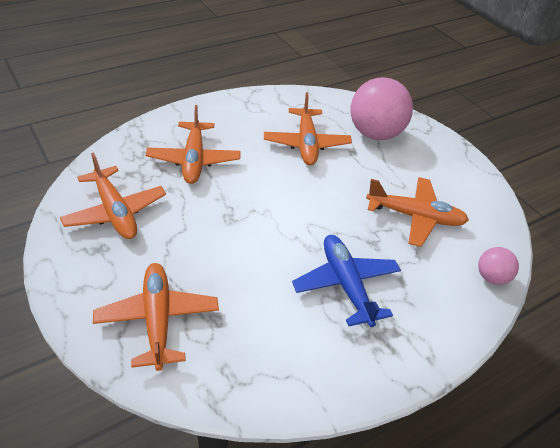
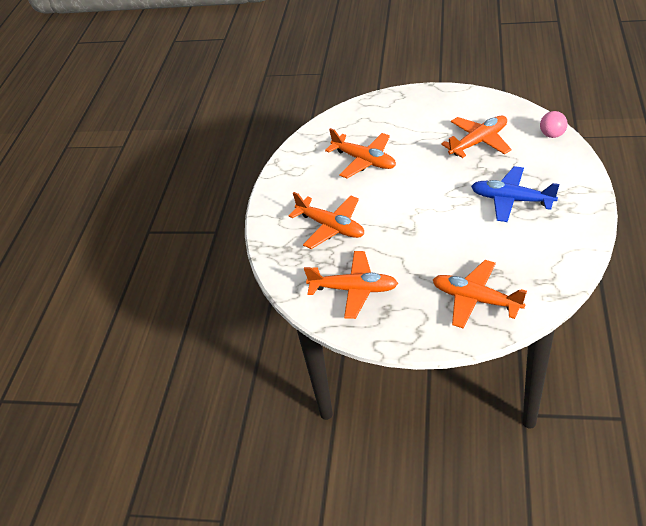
camera: 40 degrees left, 0 degrees up
pink ball [350,77,413,140] -> none

